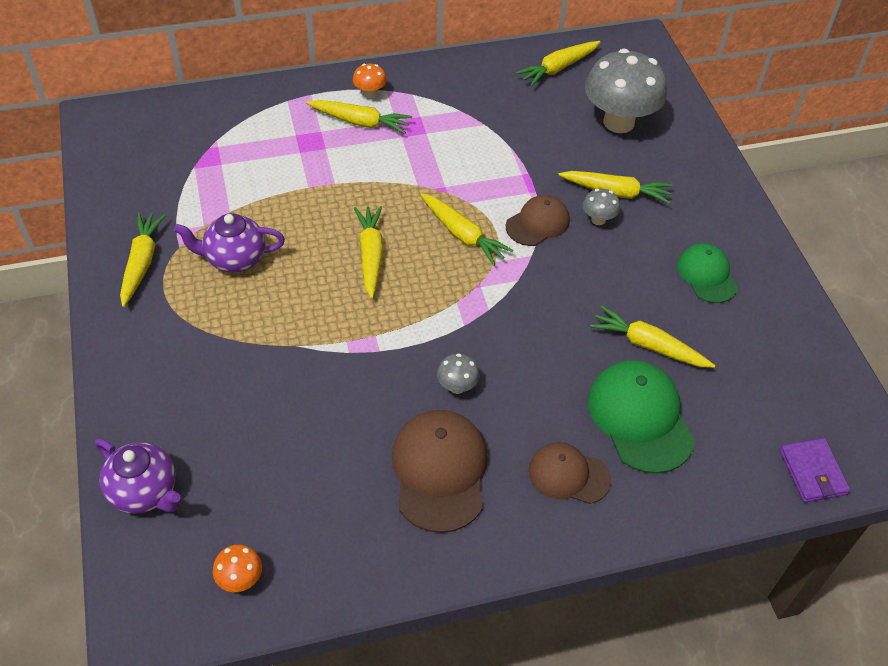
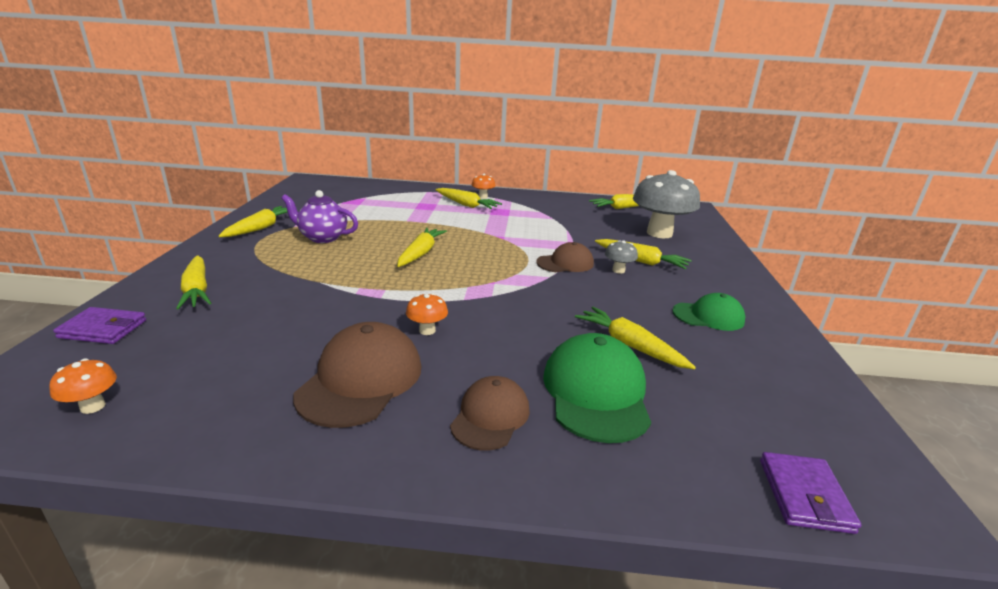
camera: 20 degrees right, 25 degrees down
purple teapot [95,439,181,514] -> purple wallet [53,307,146,344]
yellow carrot [420,193,514,266] -> yellow carrot moved to [176,255,211,309]
grey mushroom [437,354,480,394] -> orange mushroom [406,293,448,335]
brown cap [528,442,611,504] -> brown cap turned 75 degrees clockwise [450,376,530,451]
green cap [677,243,738,303] -> green cap turned 90 degrees clockwise [672,293,745,331]

